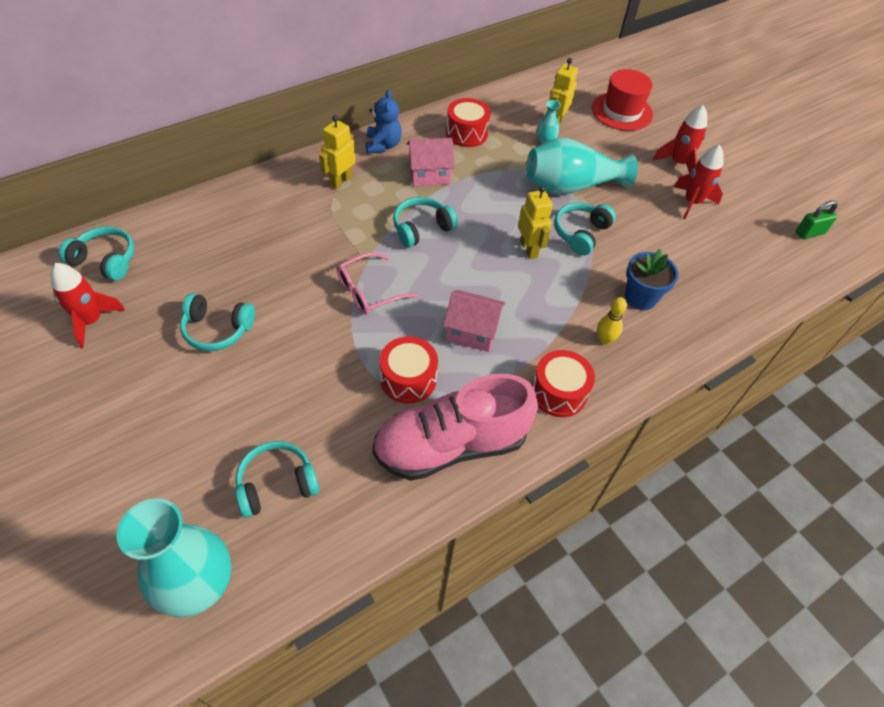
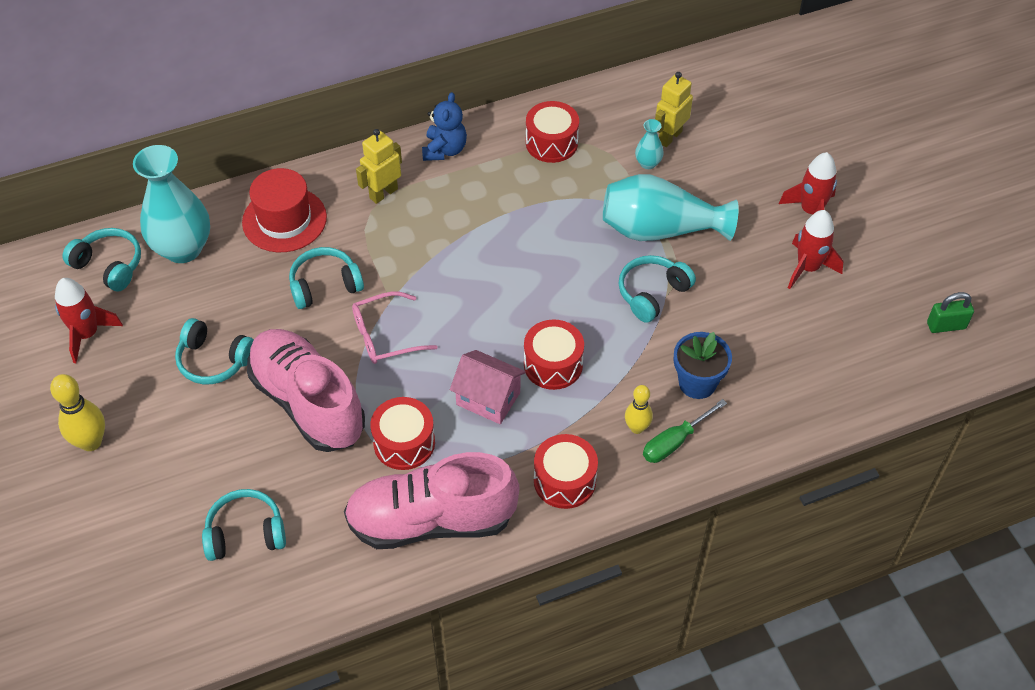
camera: 15 degrees right, 0 degrees up
turquoise vase [116,498,232,617] -> turquoise vase moved to [133,145,210,263]
turquoise headphones [393,197,458,248] -> turquoise headphones moved to [289,247,364,309]
pink house [407,138,455,186] -> none
yellow robot [518,186,553,259] -> none
red hat [592,69,653,131] -> red hat moved to [242,168,327,252]
none -> yellow bowling pin [50,374,105,451]
none -> pink shoe [247,329,365,452]
none -> red drum [524,319,584,390]
none -> green screwdriver [643,399,727,463]

